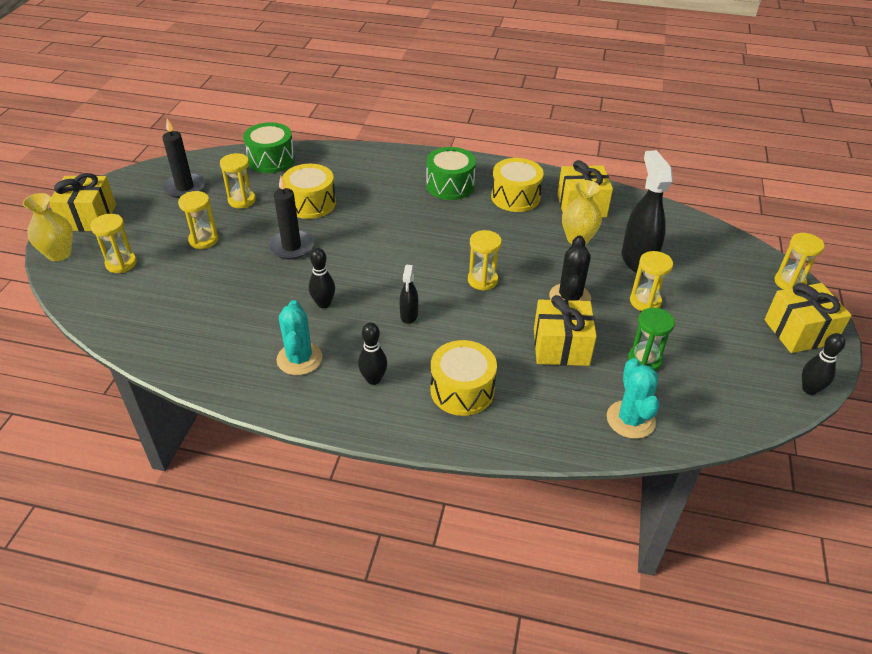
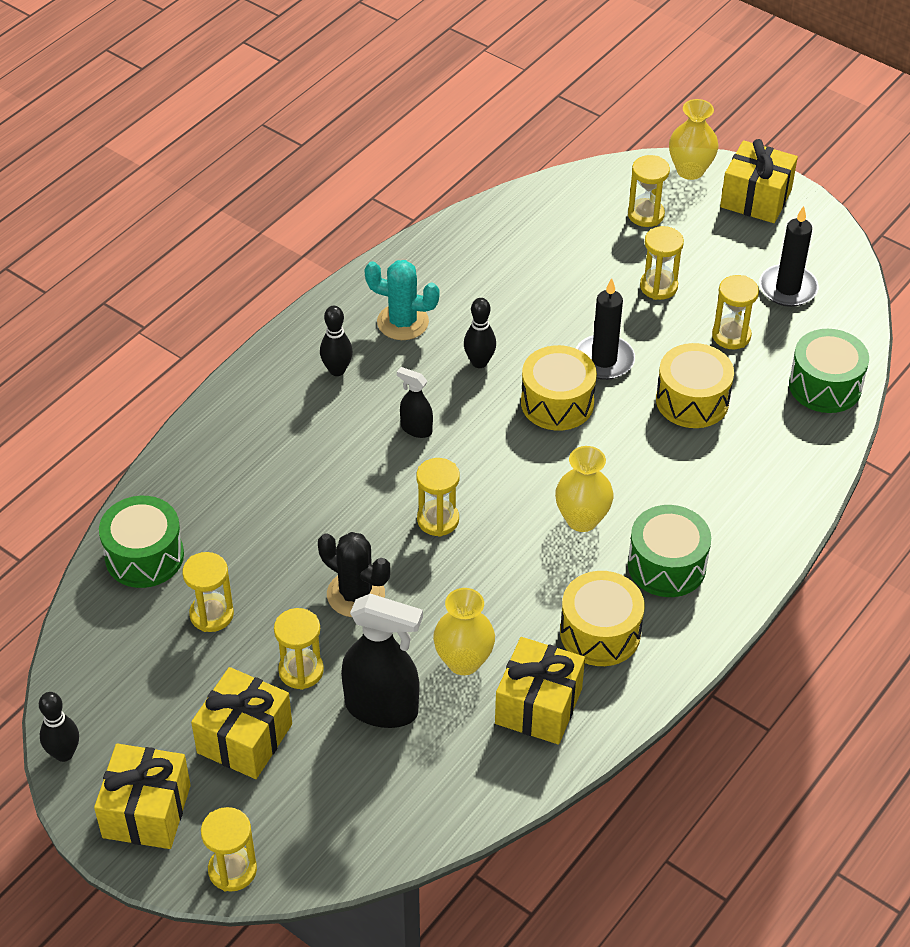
camera: 115 degrees right, 5 degrees up
yellow drum [430,340,497,416] -> yellow drum moved to [521,345,597,431]
yellow gift [534,295,597,366] -> yellow gift moved to [191,667,292,779]
turquoise cactus [607,358,660,439] -> green drum [99,496,184,588]
green hourglass [628,308,675,371] -> yellow hourglass [182,552,234,632]
none -> yellow vase [555,446,614,532]

